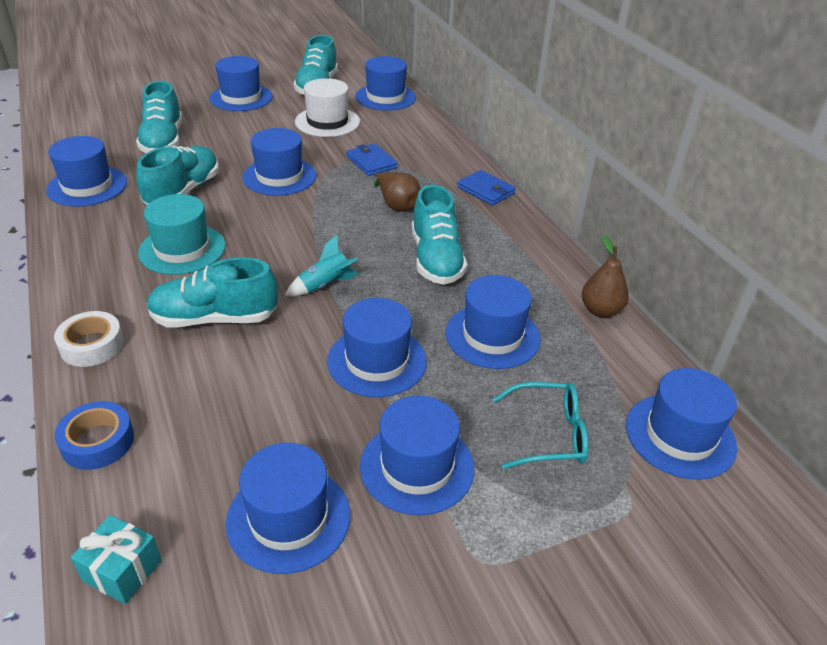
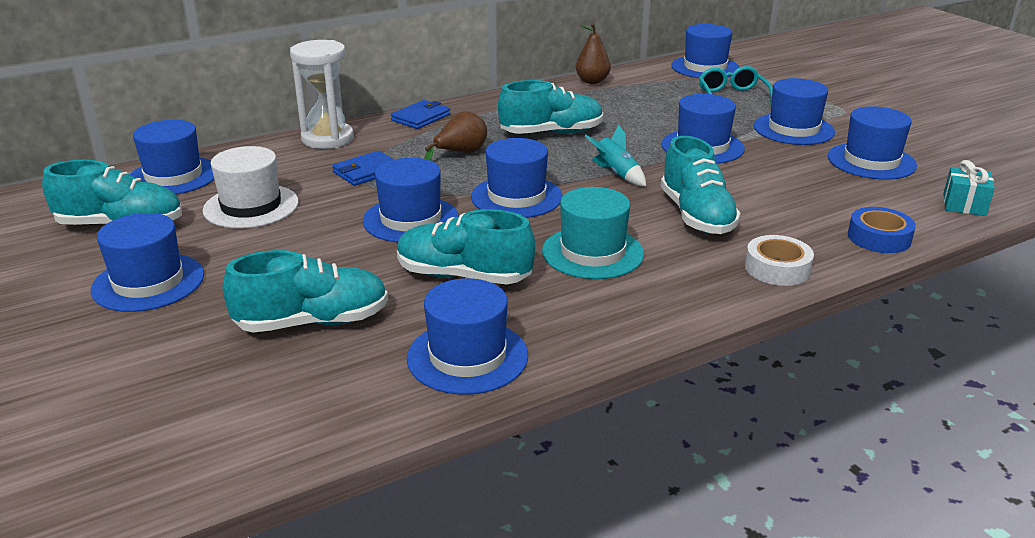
camera: 95 degrees left, 10 degrees down
blue hat [446,275,541,369] -> blue hat moved to [471,138,562,218]
none -> white hourglass [290,40,354,149]

